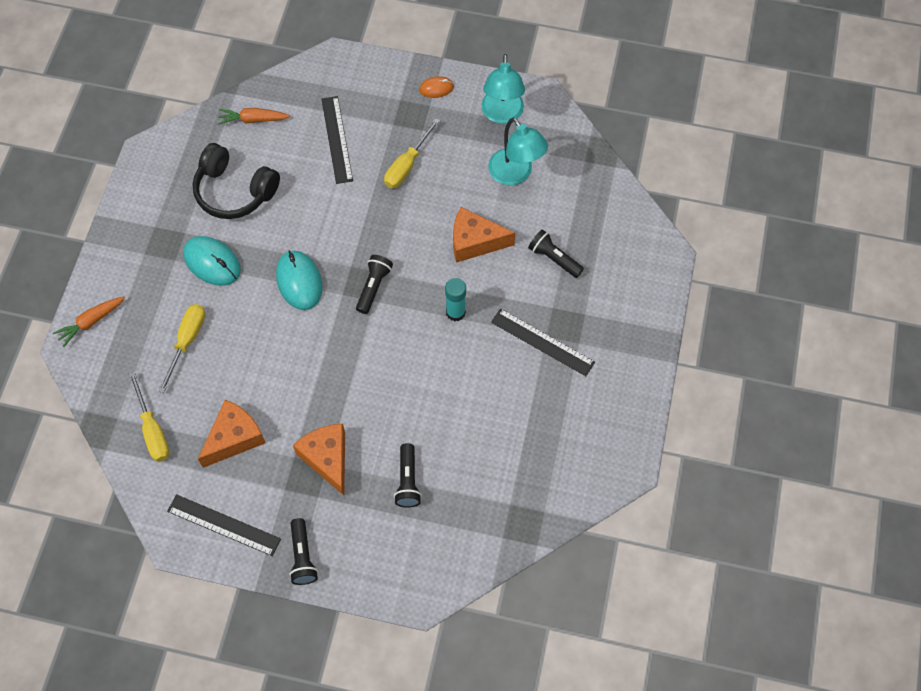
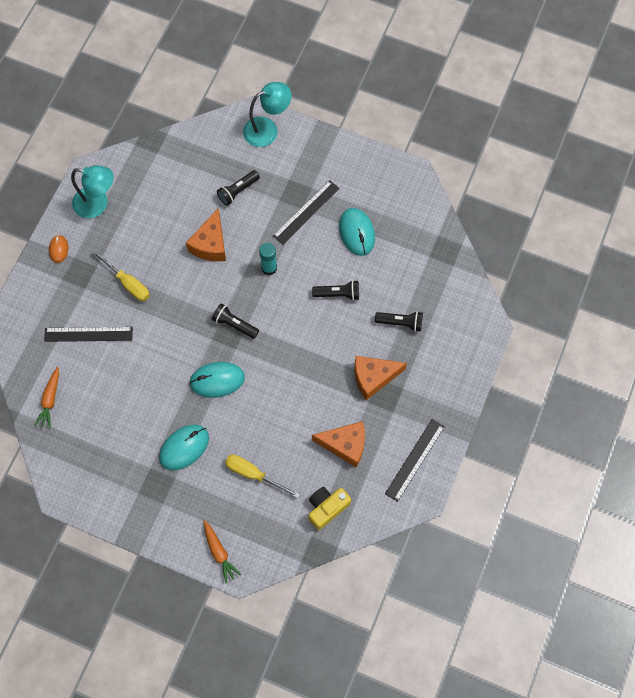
camera: 80 degrees left, 5 degrees up
yellow screwdriver [129,372,169,462] -> yellow camera [309,487,351,530]
black headphones [193,143,280,219] -> none
orange cheese [198,400,266,468] -> orange cheese turned 135 degrees clockwise [312,421,365,468]
black flashlight [289,518,318,585] -> black flashlight moved to [312,280,359,301]
turquoise lamp [488,117,548,185] -> turquoise lamp moved to [243,82,292,147]
none -> turquoise mouse [339,208,375,256]

